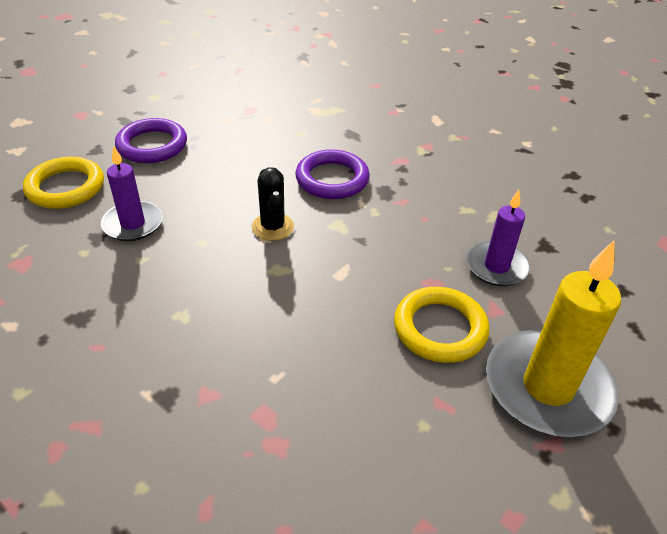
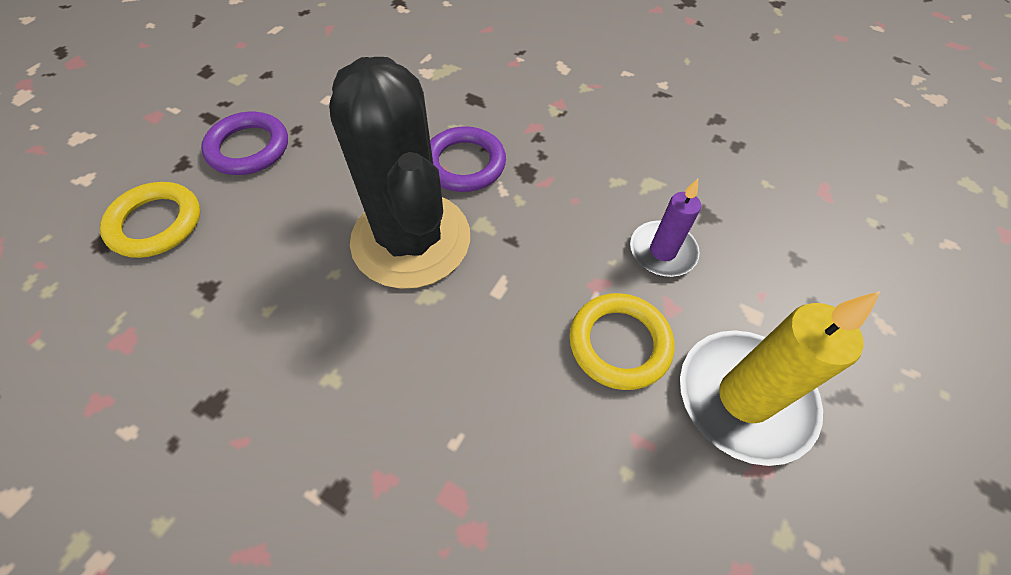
camera: 10 degrees left, 15 degrees up
purple candle [101,145,163,241] -> none
black cactus [252,167,294,241] -> black cactus [329,57,470,289], size x2.47

